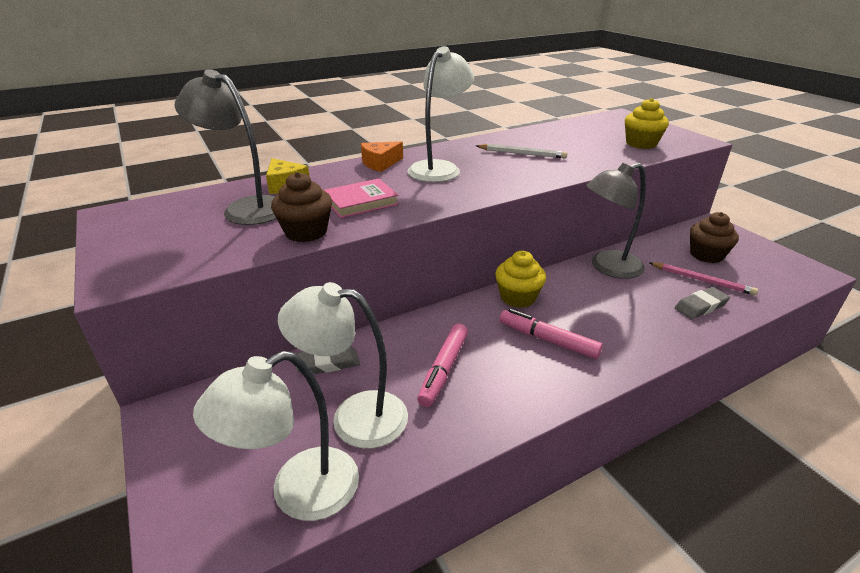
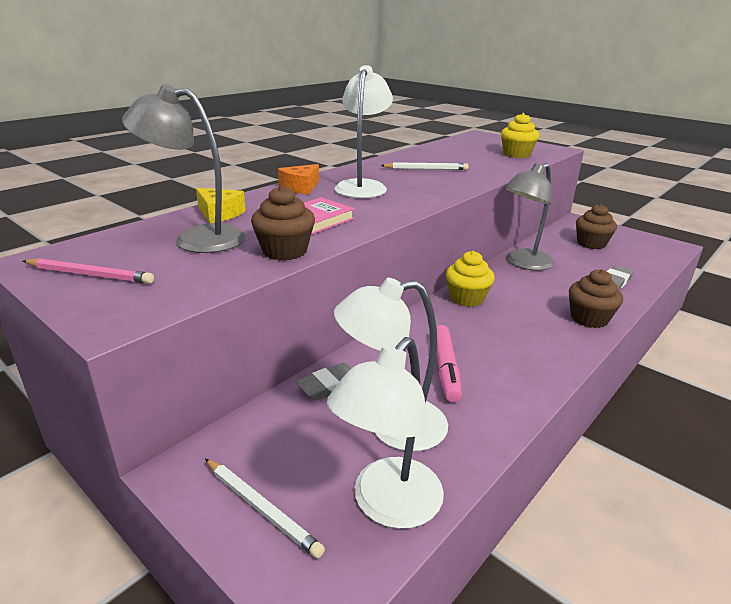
camera: 20 degrees left, 5 degrees down
pink marker [500,309,603,359] -> none
pink pencil [650,262,758,296] -> pink pencil moved to [23,258,154,284]
none -> white pencil [205,459,325,558]
none -> brown cupcake [569,269,623,328]

